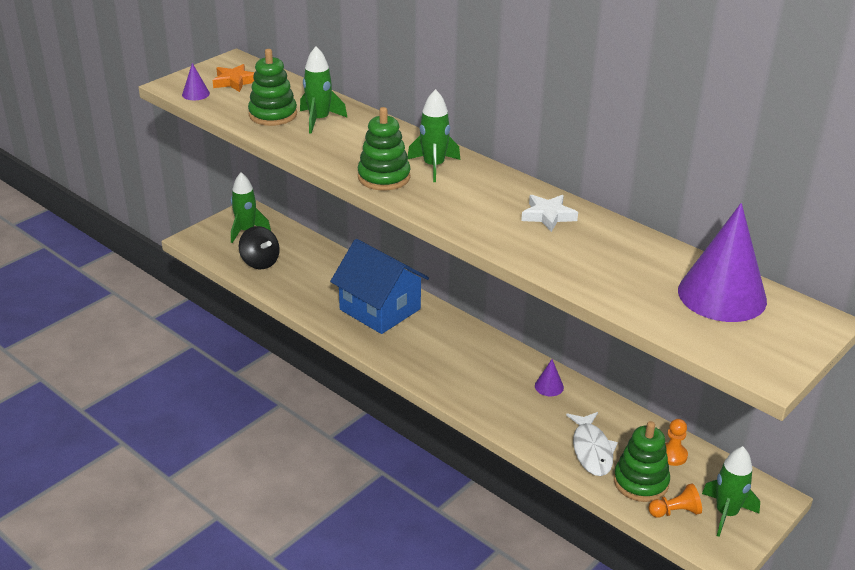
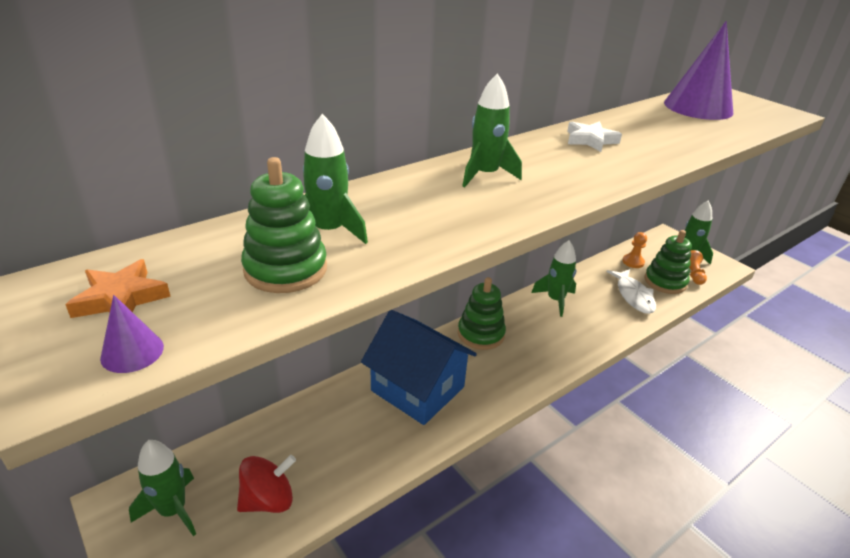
camera: 80 degrees left, 0 degrees up
black spinning top [239,226,280,269] -> red spinning top [237,455,296,513]
blue house [330,239,429,334] -> blue house turned 75 degrees clockwise [361,310,477,425]
green stacking toy [357,107,411,191] -> green stacking toy moved to [458,277,506,350]
purple cone [535,359,564,396] -> green rocket [531,240,576,317]
white fish [566,412,618,476] -> white fish turned 75 degrees clockwise [606,269,656,314]

